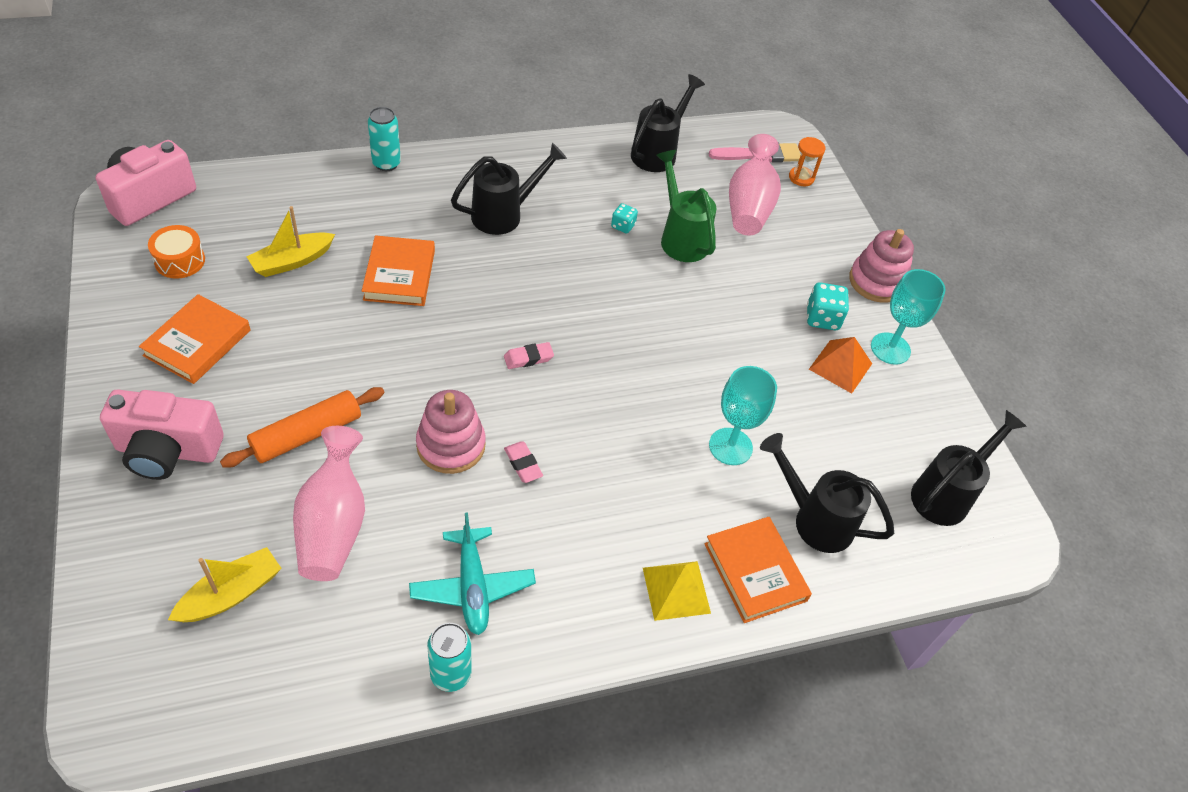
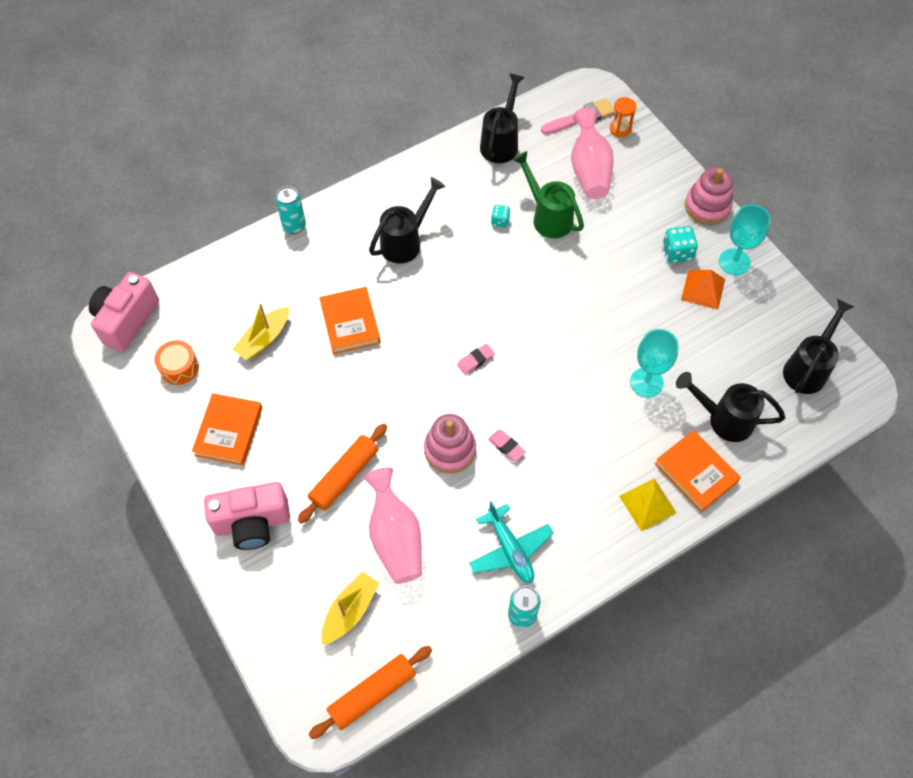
camera: 10 degrees left, 10 degrees up
none -> orange rolling pin [309,646,432,739]

